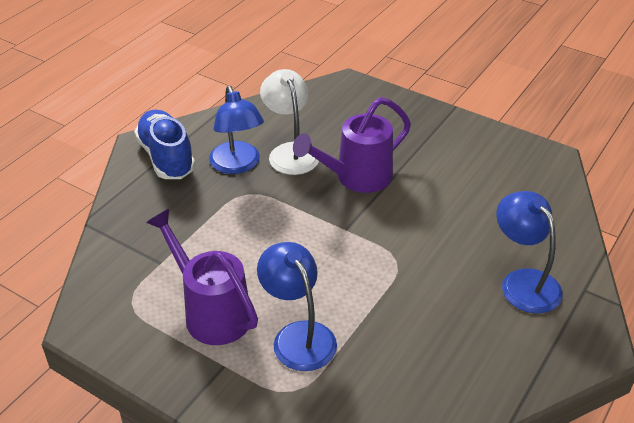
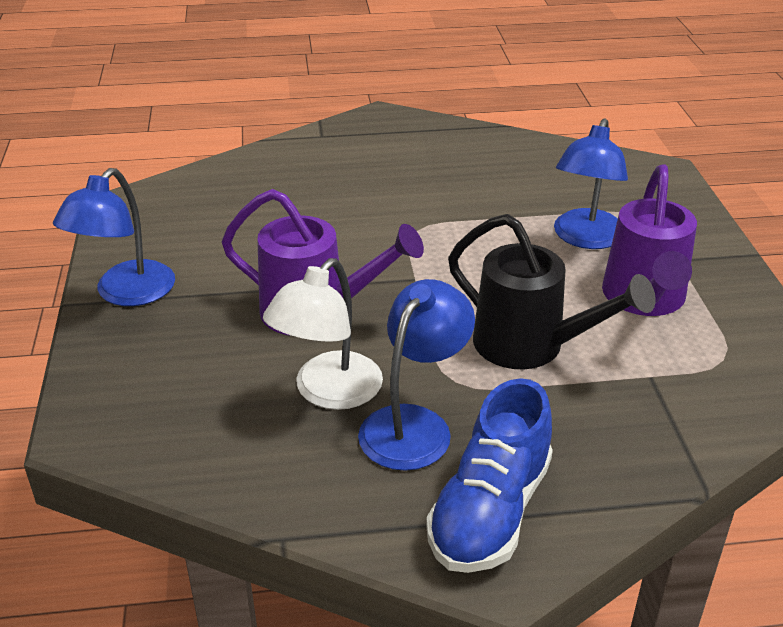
camera: 130 degrees left, 5 degrees down
blue lamp [496,191,563,313] -> blue lamp moved to [53,168,175,306]
none -> black watering can [448,214,656,369]

